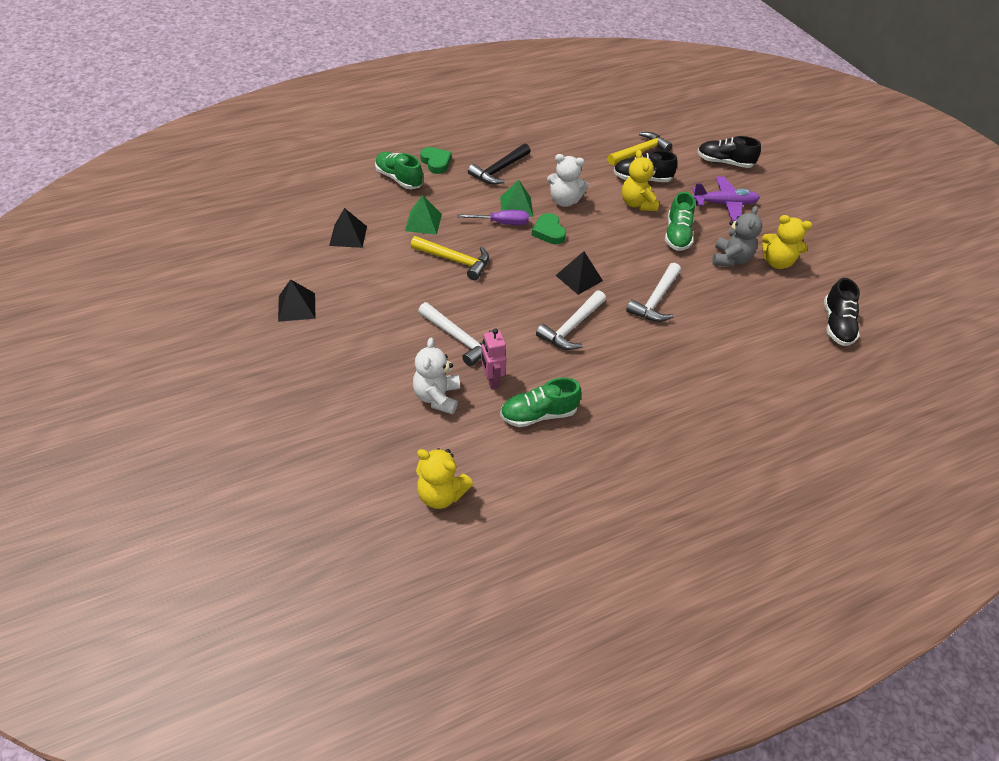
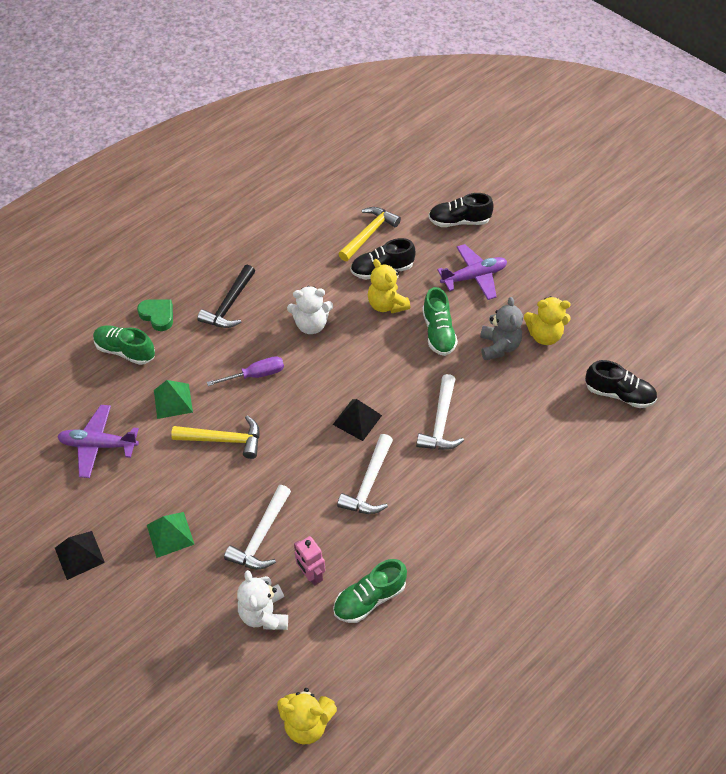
camera: 15 degrees left, 5 degrees up
black pyramid [329,208,367,248] -> purple plane [57,405,139,478]
white hammer [418,302,493,367] -> white hammer turned 90 degrees clockwise [224,485,291,570]
green pyramid [500,180,533,217] -> green pyramid moved to [147,512,194,558]
green heart [532,213,566,244] -> none
black shoe [824,278,860,346] -> black shoe turned 60 degrees counterclockwise [585,360,657,408]

